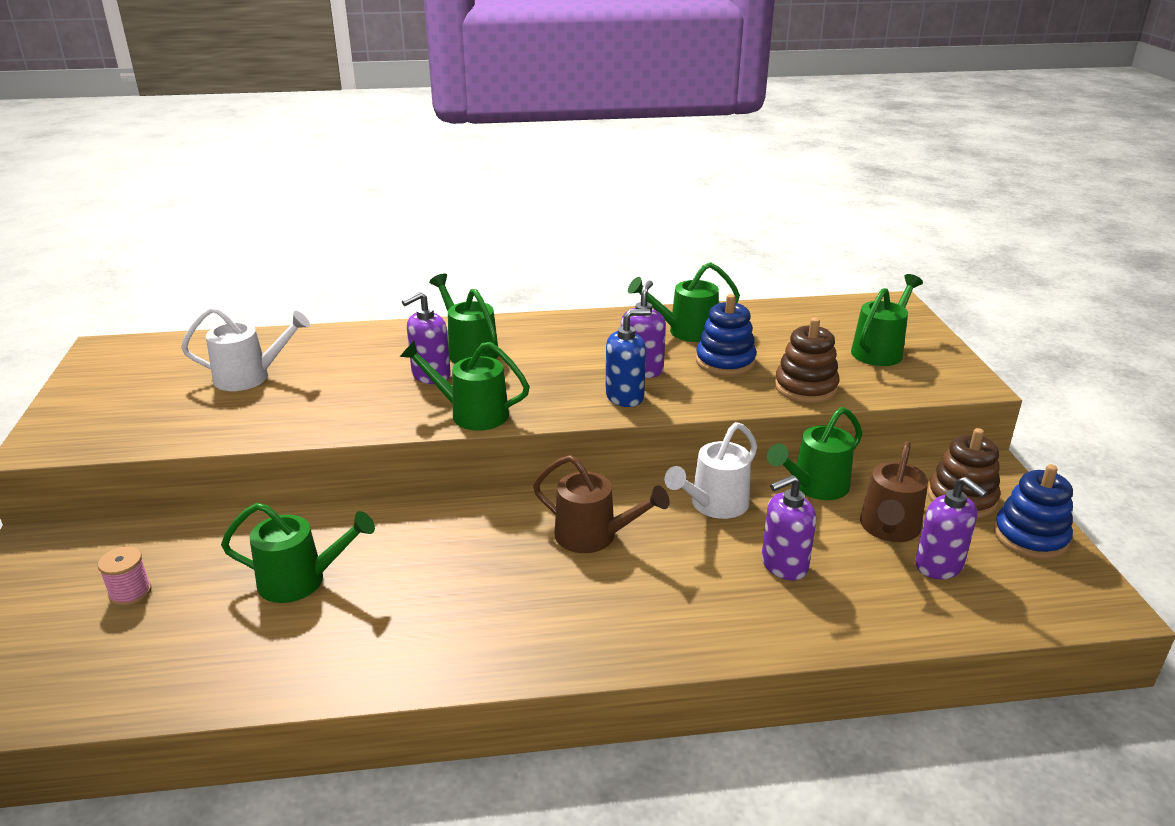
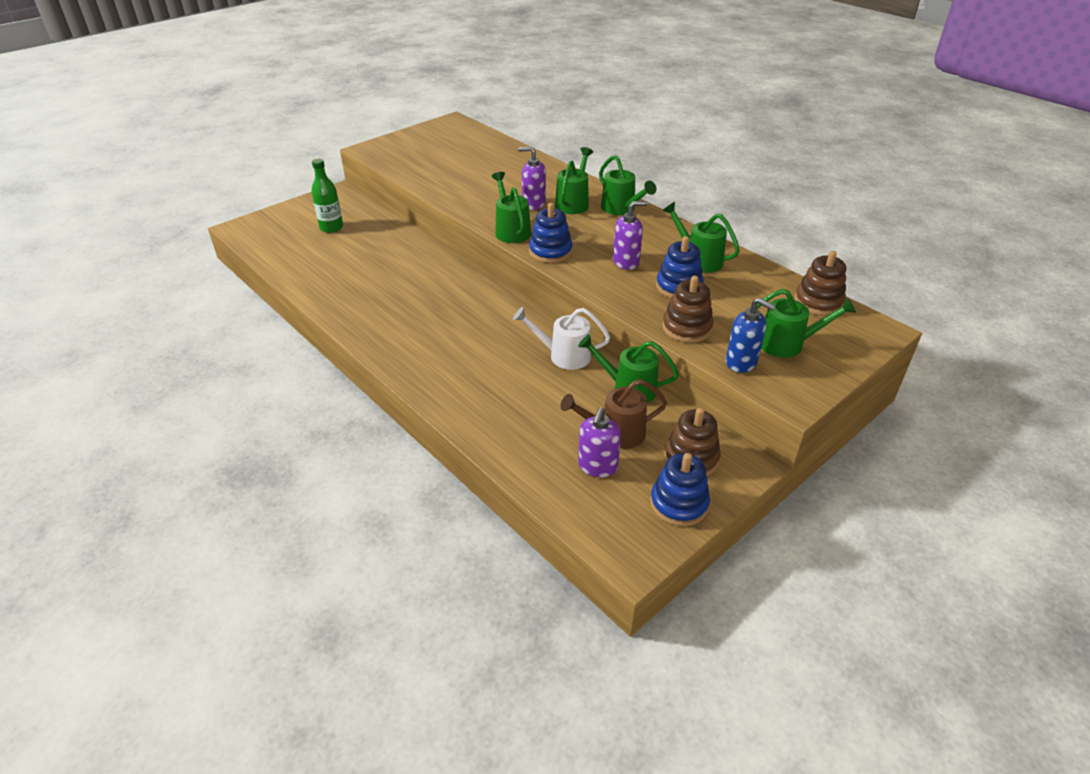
camera: 55 degrees right, 10 degrees up
pink spool [98,546,151,606] -> green bottle [311,159,343,233]
white watering can [181,307,310,391] -> none
green watering can [221,503,375,603] -> green watering can moved to [599,155,656,215]
brown watering can [533,455,670,553] -> none
blue soap dispenser [606,309,650,407] -> blue soap dispenser moved to [726,298,776,373]
purple soap dispenser [761,475,816,580] -> none
none -> blue stacking toy [529,203,572,263]
none -> brown stacking toy [795,251,846,316]

